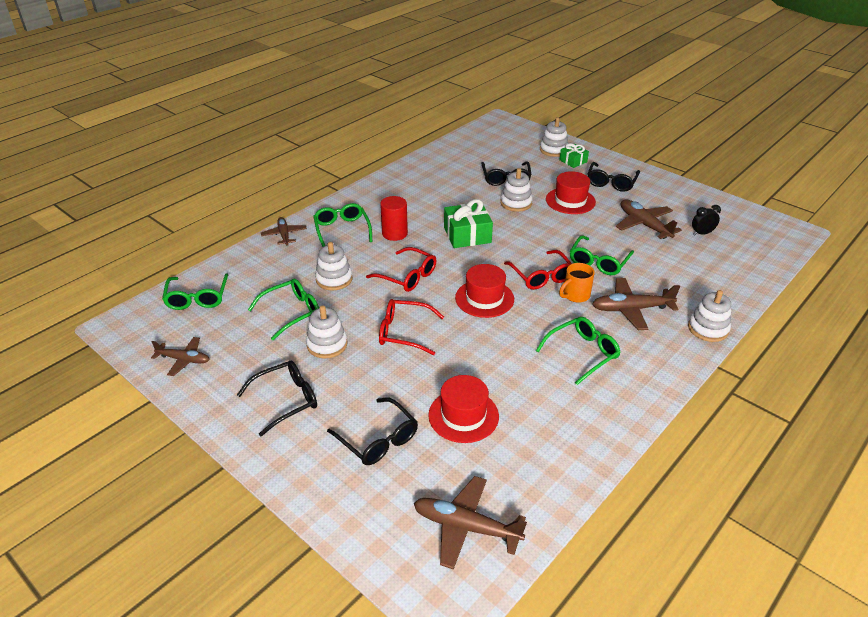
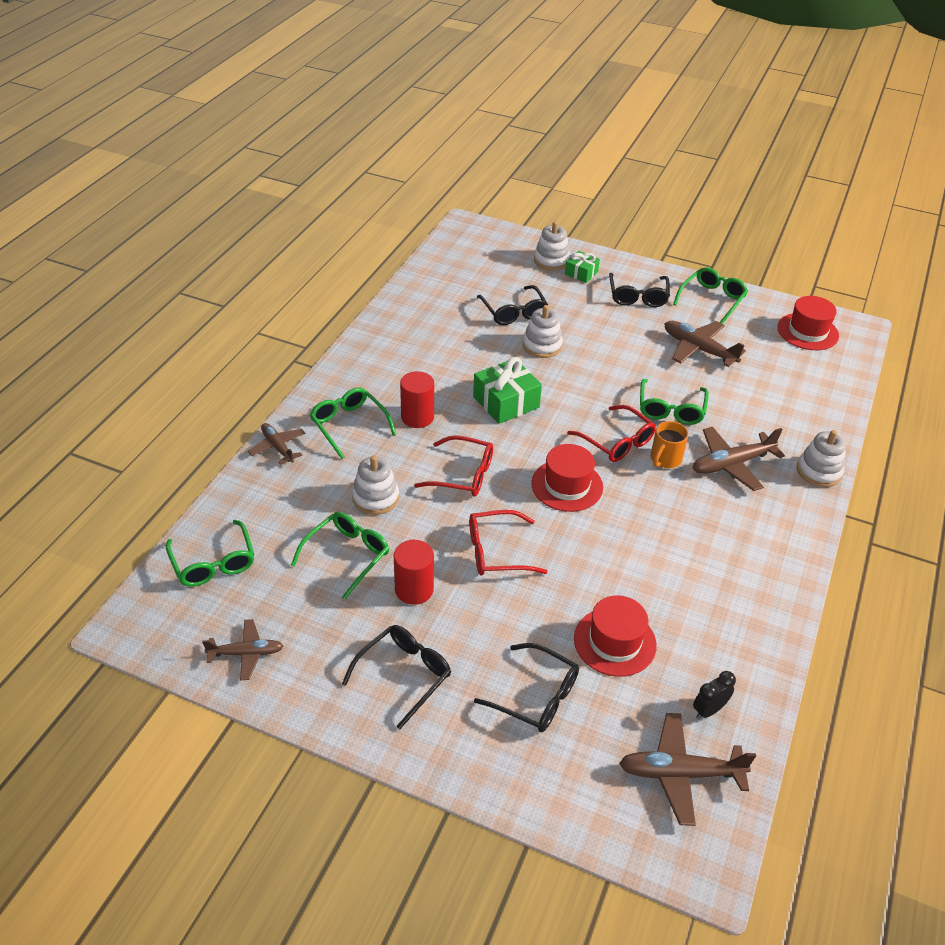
camera: 20 degrees left, 5 degrees up
white stacking toy [306,305,347,358] -> red cylinder [394,540,434,605]
green glasses [536,317,621,385] -> green glasses moved to [673,267,748,324]
red hat [546,171,596,214] -> red hat moved to [777,296,839,350]
black clock [692,205,721,236] -> black clock moved to [693,671,736,719]

